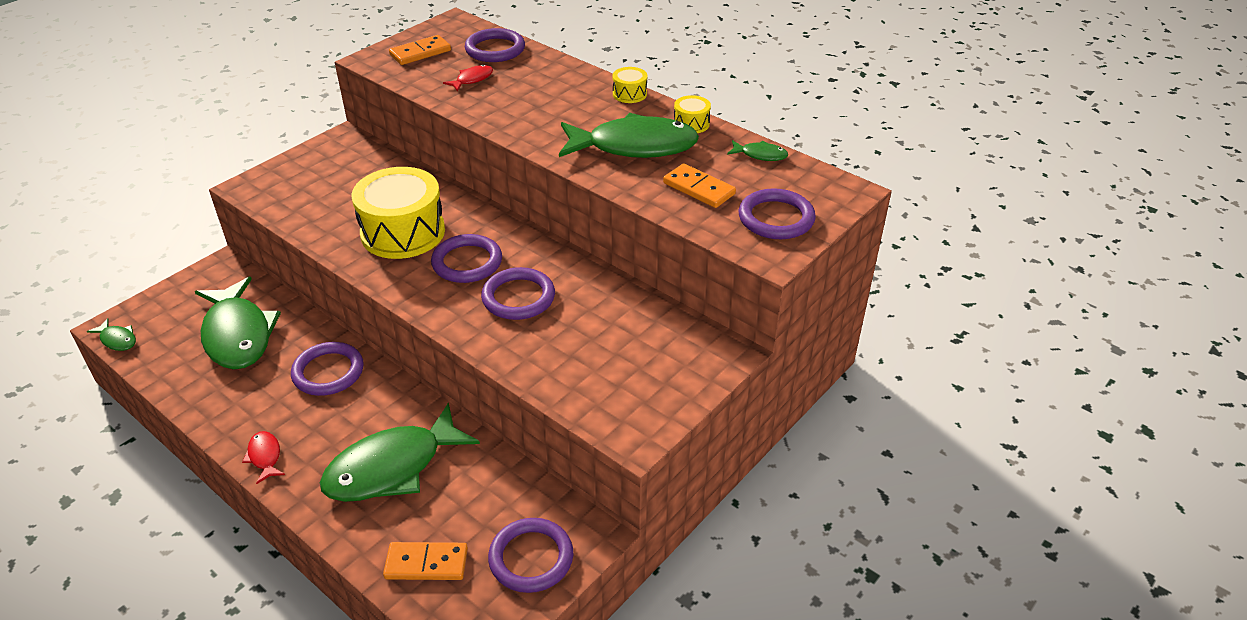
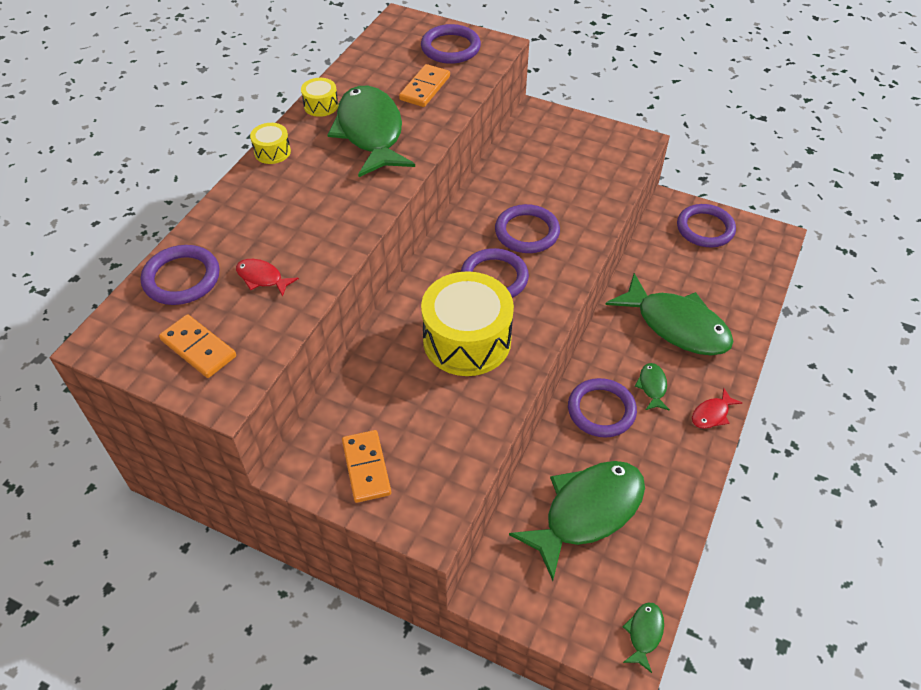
camera: 105 degrees left, 10 degrees up
orange domino [383,542,468,580] -> orange domino moved to [342,430,391,503]
green fish [727,140,788,161] -> green fish moved to [635,363,670,411]

